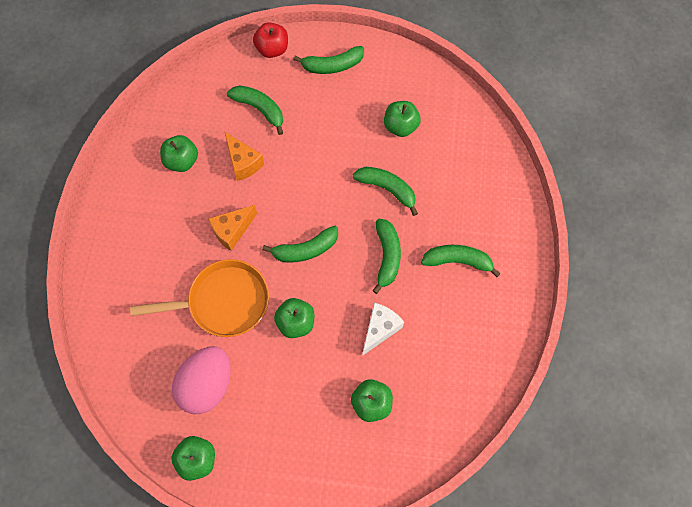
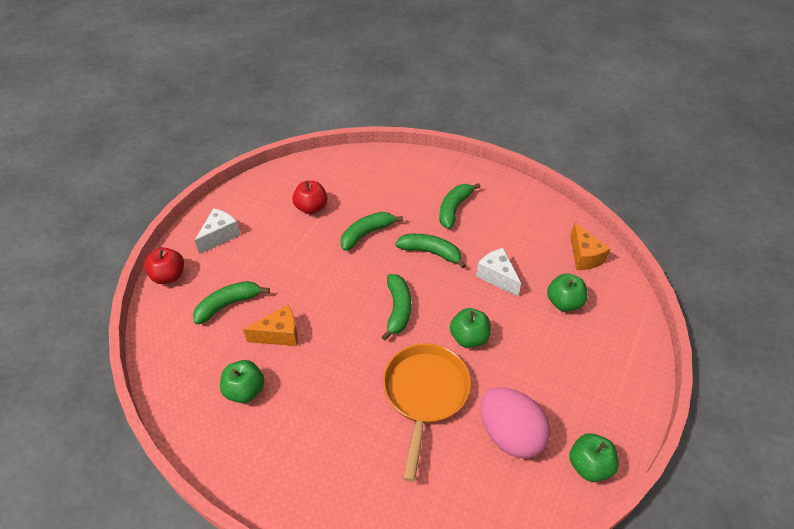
camera: 70 degrees left, 20 degrees down
orange cheese [208,205,257,251] -> orange cheese moved to [570,223,611,270]
green banana [293,46,364,74] -> white cheese [194,208,240,254]
green apple [384,101,421,137] -> red apple [292,181,327,214]

